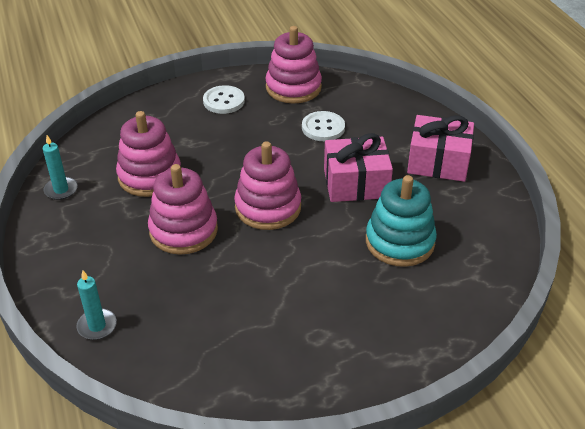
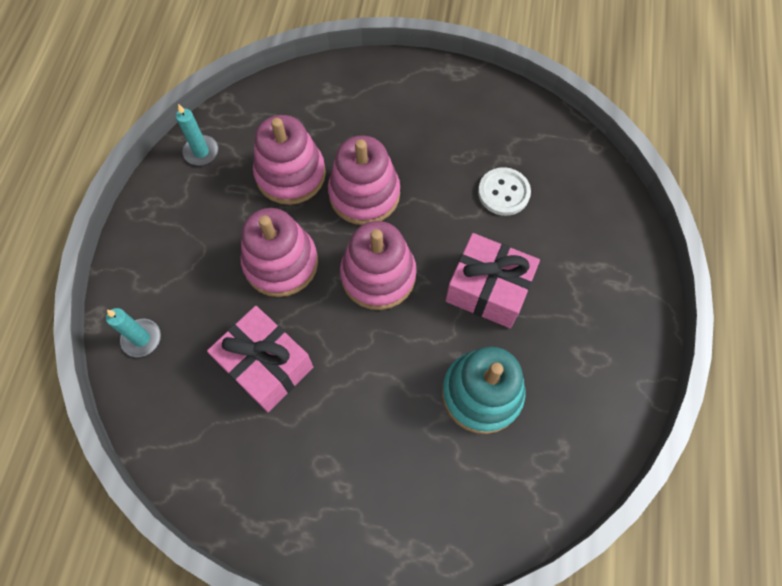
camera: 30 degrees right, 25 degrees up
white button [203,85,245,114] -> none
pink stacking toy [265,26,322,104] -> pink stacking toy moved to [328,136,400,225]
pink gift [407,115,474,182] -> pink gift moved to [207,306,313,412]

